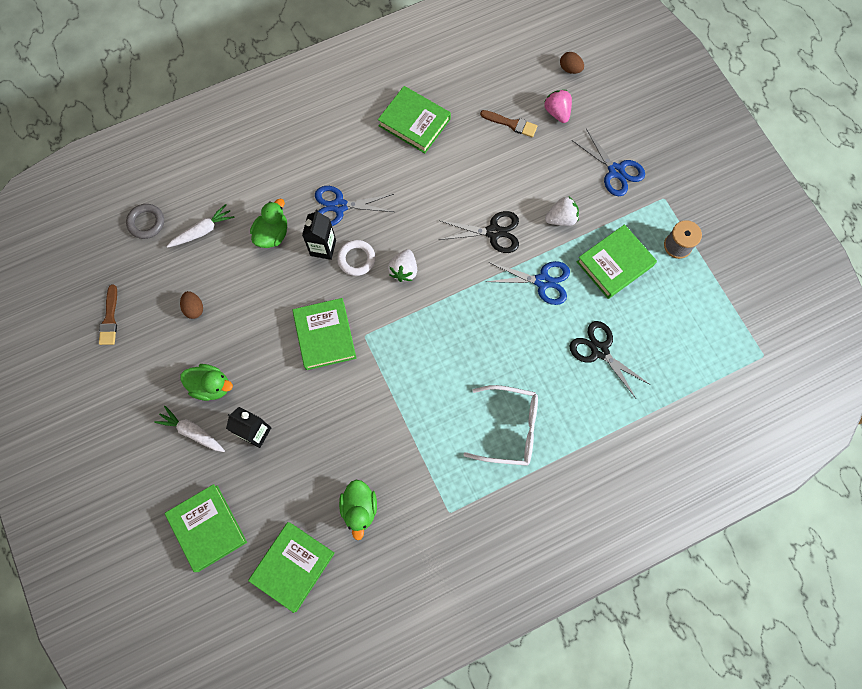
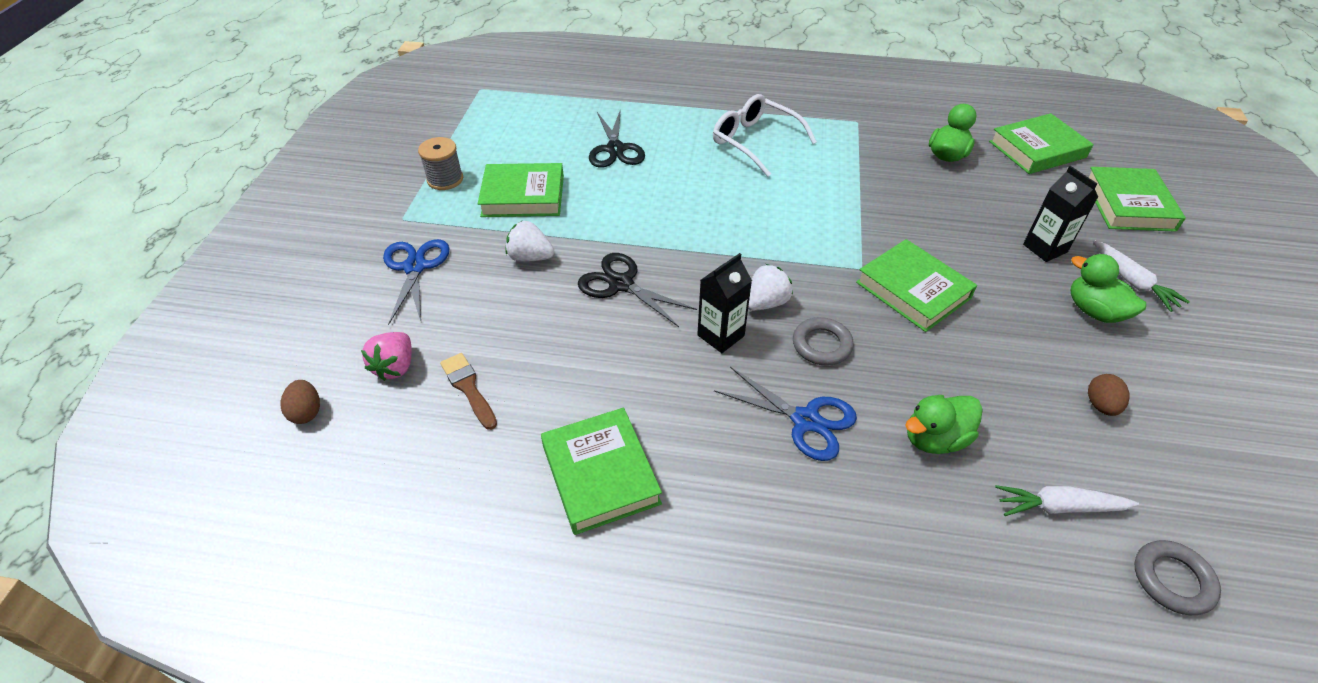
camera: 145 degrees left, 25 degrees down
brown brush [99,284,117,345] -> none
green book [292,298,356,370] -> green book turned 60 degrees counterclockwise [856,239,977,332]
black carton [302,210,336,260] -> black carton moved to [697,253,752,353]
white ring [337,240,376,276] -> grey ring [793,317,854,366]
blue scissors [486,261,570,305] -> none

